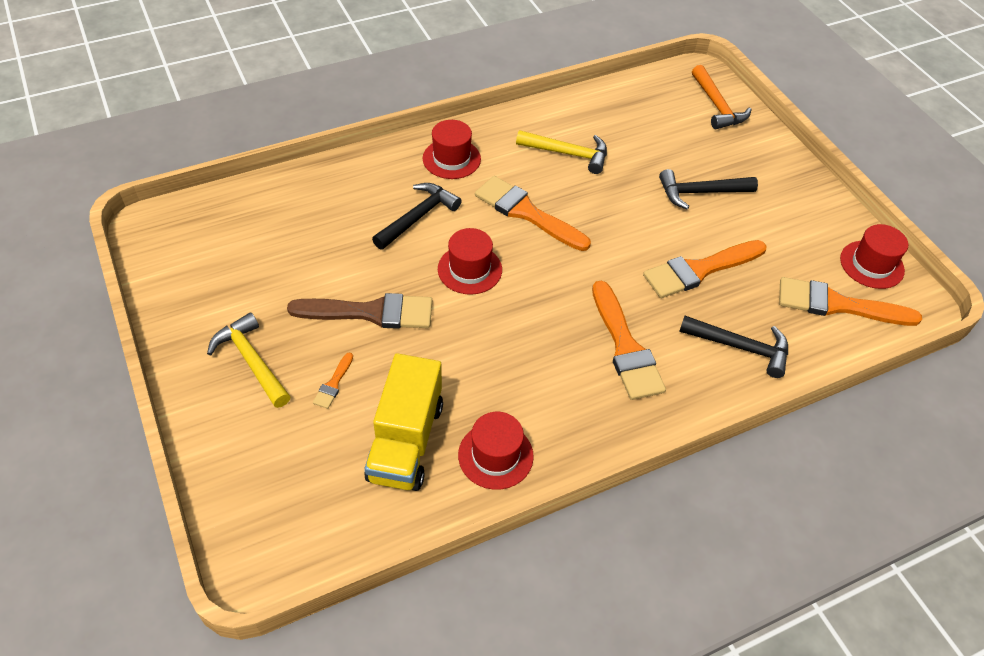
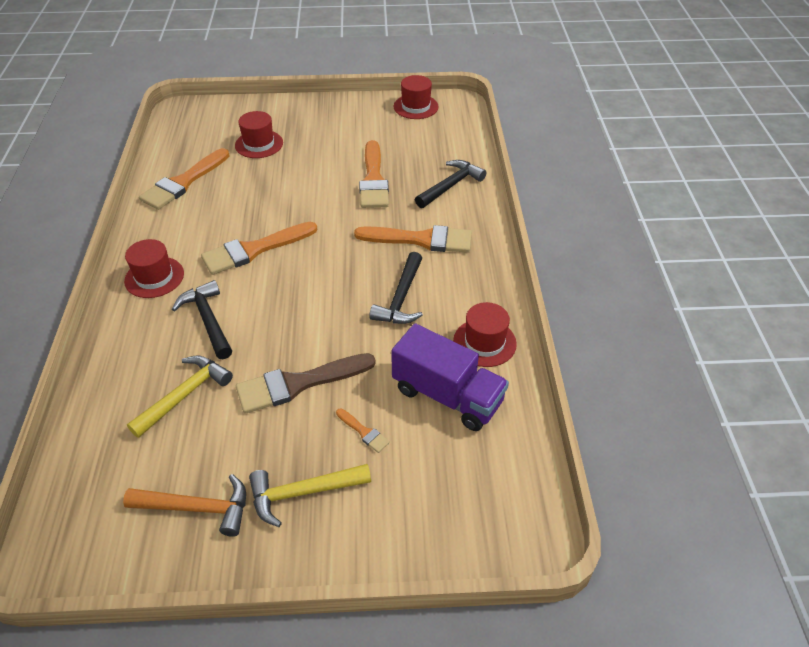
camera: 65 degrees left, 5 degrees down
brown brush [287,293,432,329] -> brown brush turned 135 degrees counterclockwise [236,353,376,414]
yellow truck [364,353,443,491] -> purple truck [391,323,509,431]
red hat [438,228,502,295] -> red hat moved to [235,111,283,158]
yellow hammer [516,130,607,174] -> yellow hammer moved to [127,355,233,438]
black hammer [659,169,758,209] -> black hammer moved to [369,252,423,324]
orange hammer [692,65,751,129] -> orange hammer moved to [123,474,246,537]
orange brush [779,277,922,326] -> orange brush moved to [139,148,230,210]

